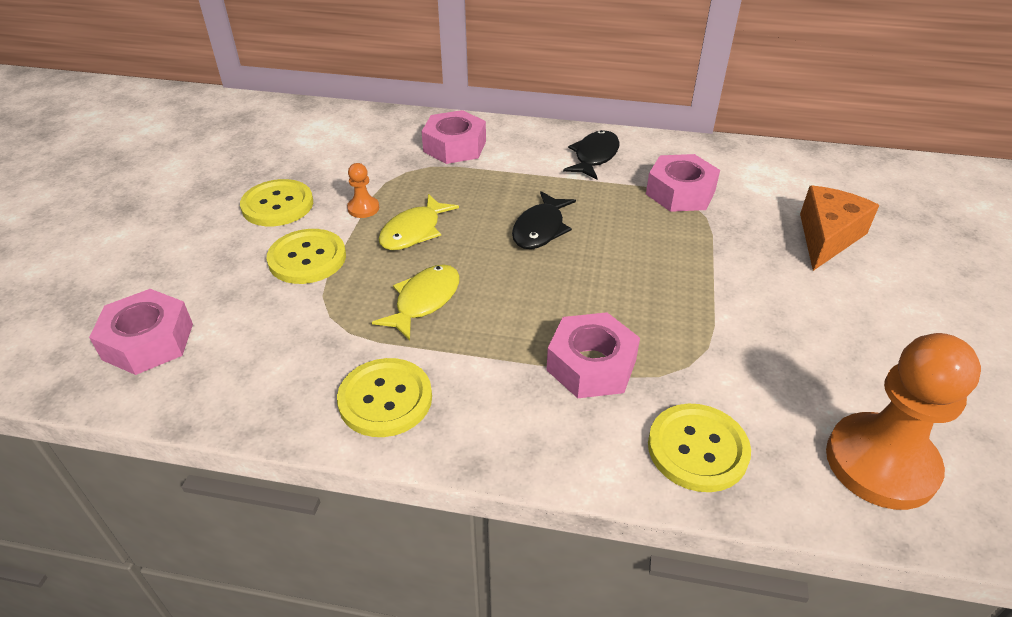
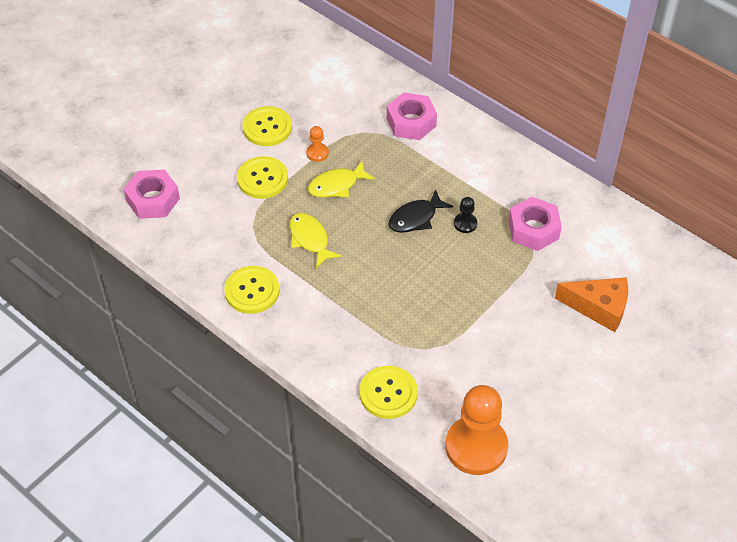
camera: 30 degrees right, 10 degrees up
yellow fish [372,264,460,340] -> yellow fish turned 90 degrees counterclockwise [289,213,342,268]
pink nut [546,312,640,398] -> none
black fish [563,130,620,179] -> none
orange cheese [800,186,879,271] -> orange cheese turned 45 degrees clockwise [555,277,628,332]
none -> black pawn [454,197,477,233]

